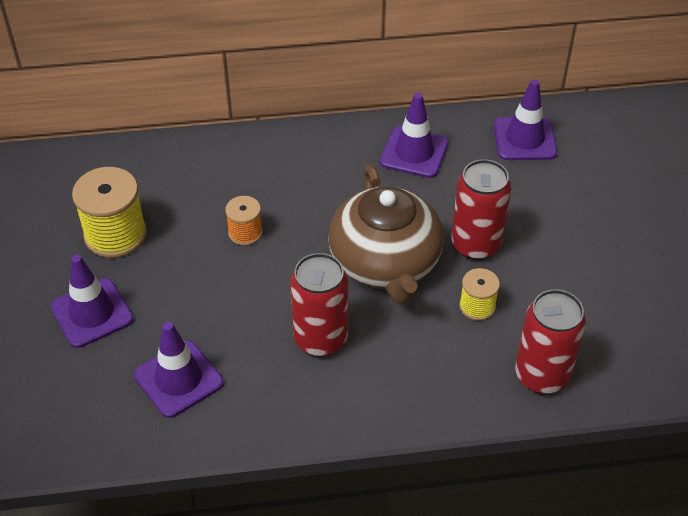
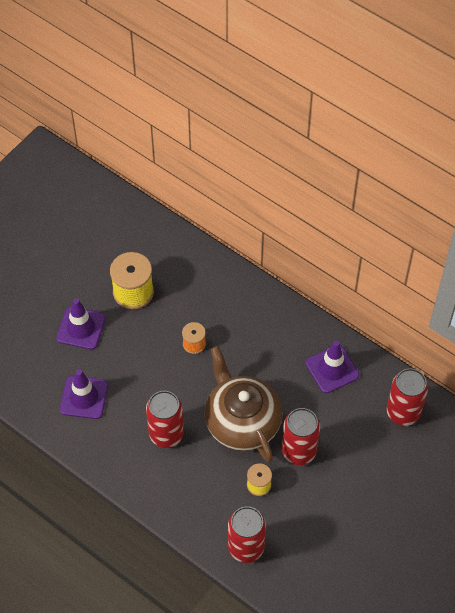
camera: 45 degrees right, 10 degrees up
brown teapot [328,165,444,305] -> brown teapot turned 120 degrees clockwise [204,346,283,463]
purple traffic cone [494,79,557,160] -> red can [386,368,428,426]

